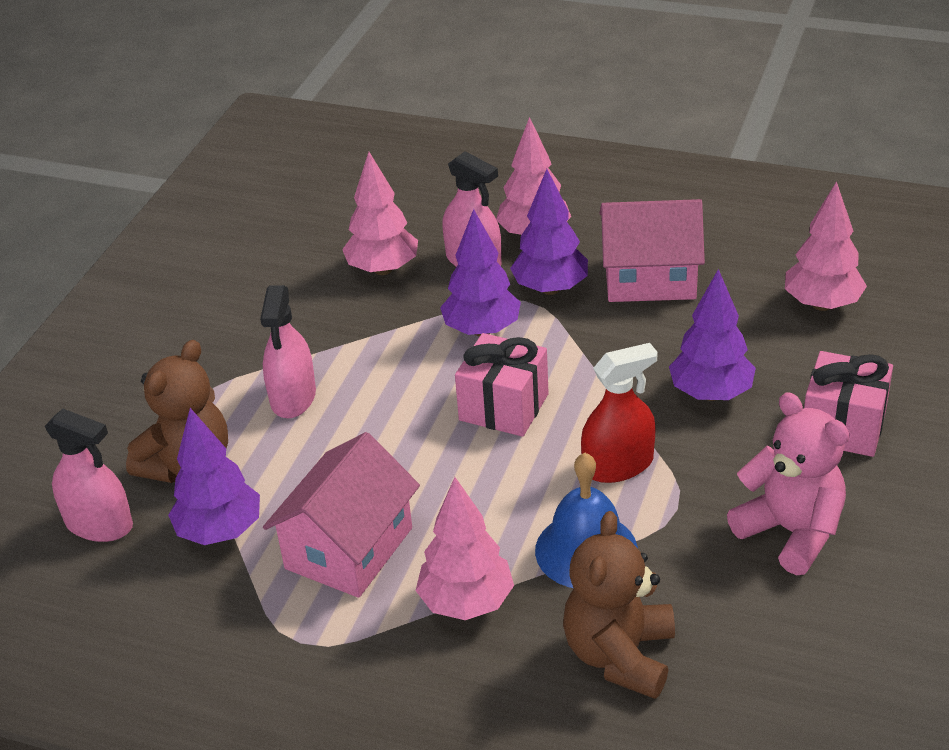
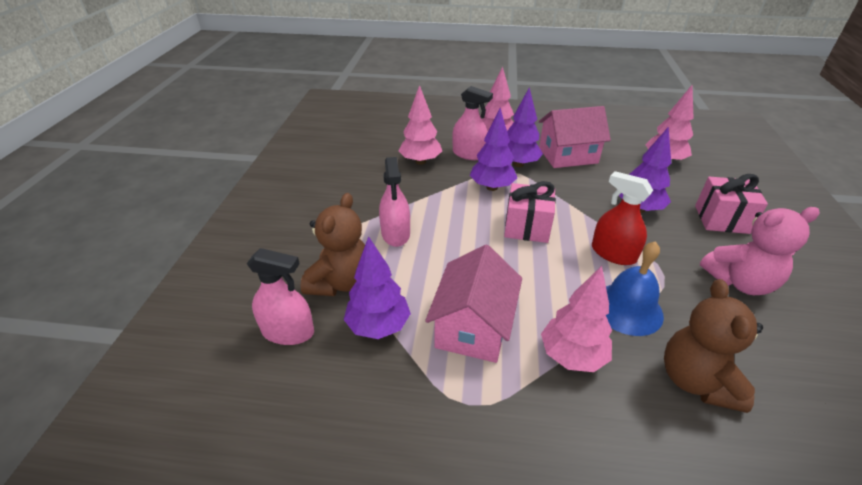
camera: 15 degrees left, 0 degrees up
red spray bottle [581,343,657,483] -> red spray bottle turned 105 degrees counterclockwise [592,171,654,265]
pink teddy bear [727,392,849,575] -> pink teddy bear turned 135 degrees clockwise [700,207,820,295]

